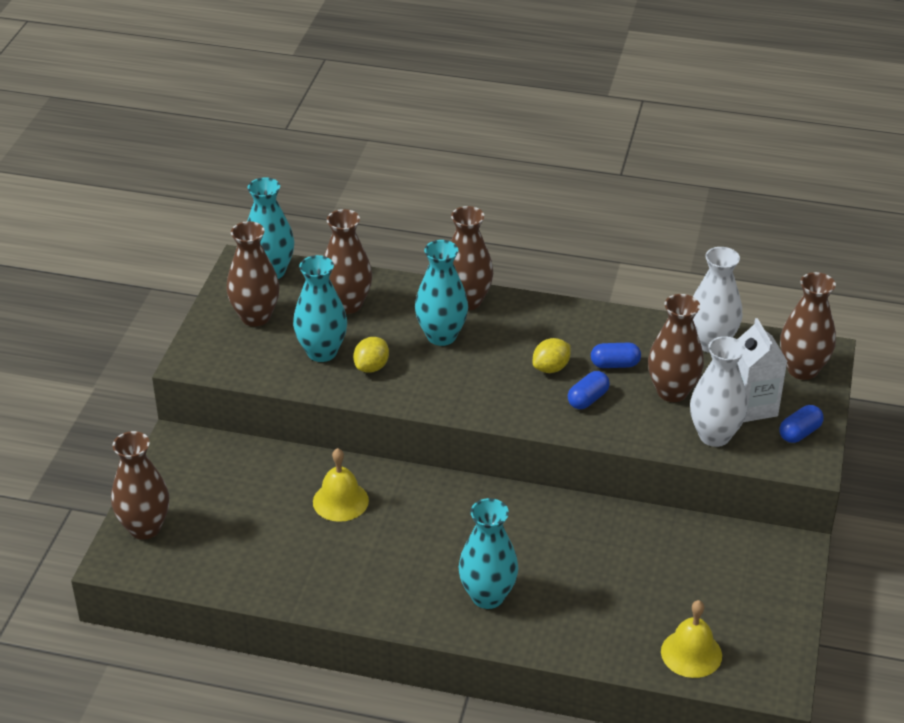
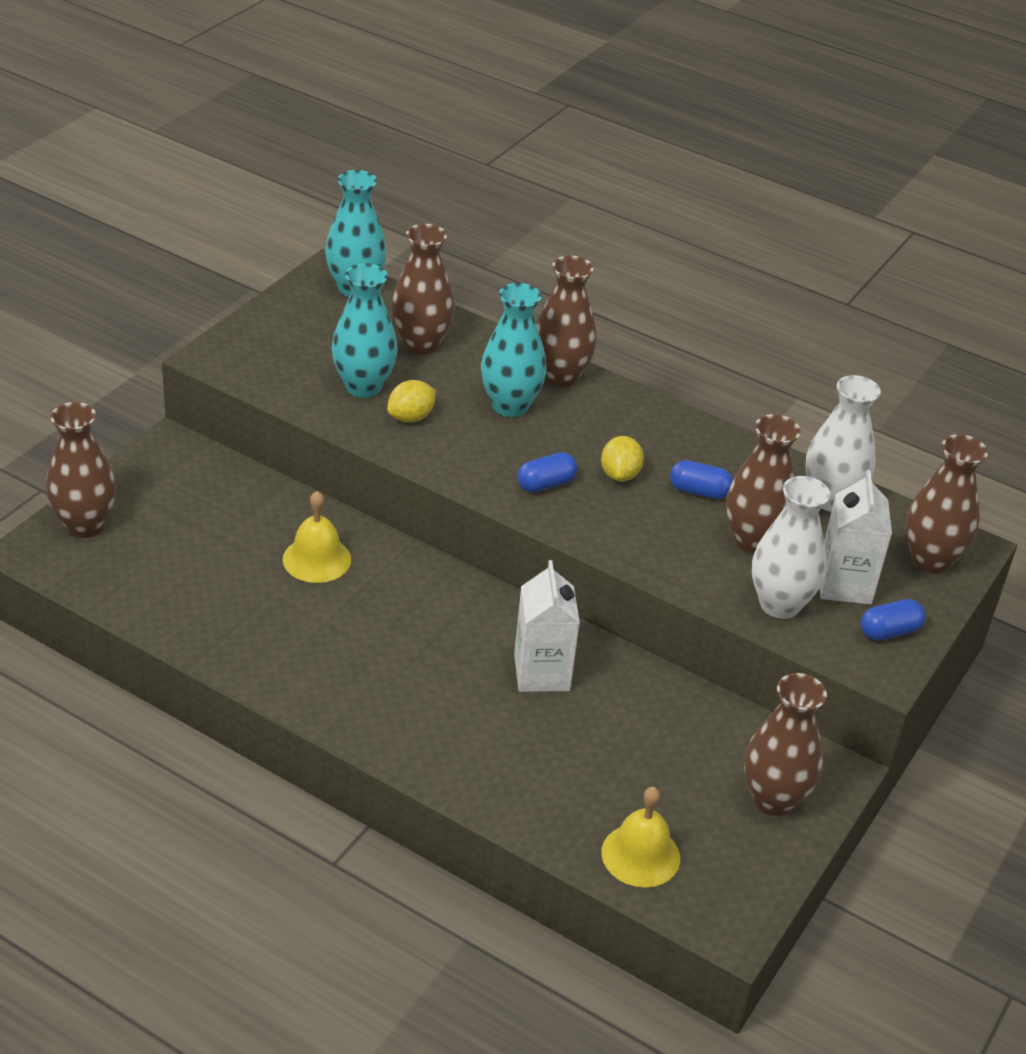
camera: 15 degrees right, 0 degrees up
brown vase [226,221,280,327] -> brown vase moved to [744,673,827,816]
turquoise vase [459,498,519,609] -> none
yellow lemon [533,338,571,373] -> yellow lemon turned 60 degrees counterclockwise [601,436,644,482]
blue capsule [568,371,610,409] -> blue capsule moved to [518,452,577,493]
none -> white carton [514,560,580,692]

